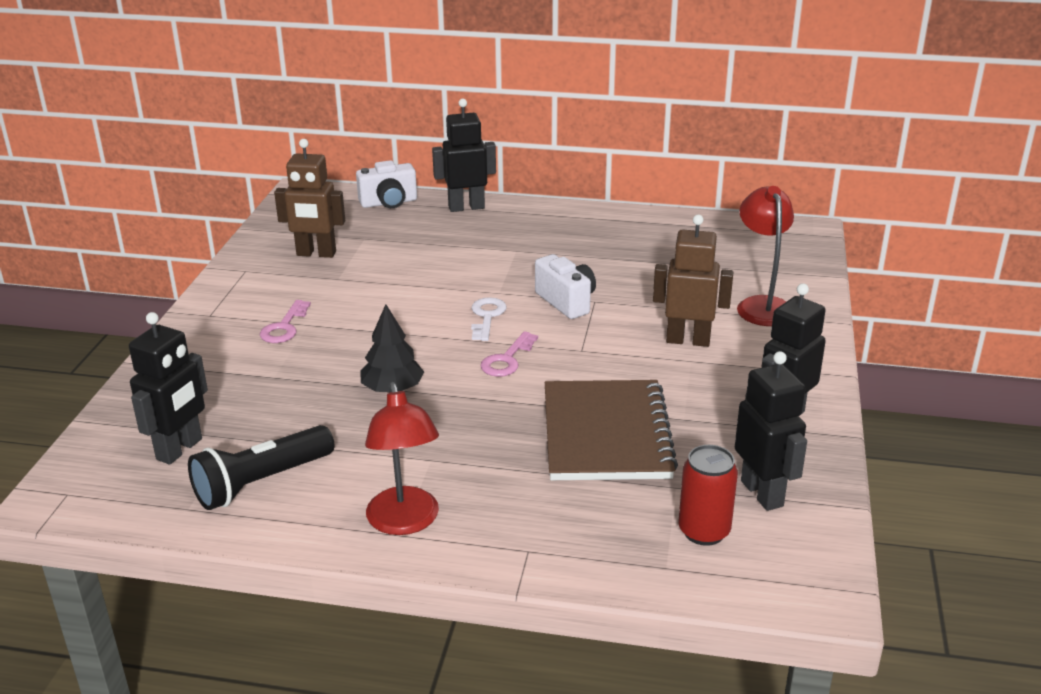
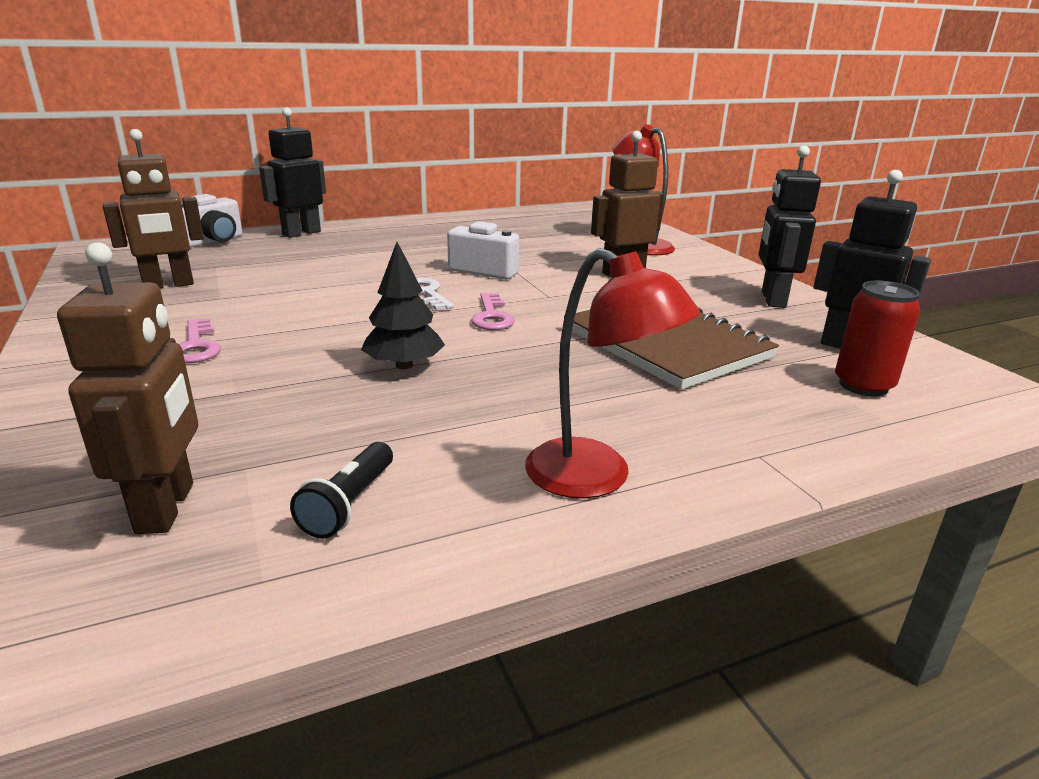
camera: 35 degrees left, 5 degrees down
black robot [129,312,208,464] -> brown robot [57,242,198,534]
black flashlight [188,425,335,510] -> black flashlight [290,442,393,539], size x0.58

